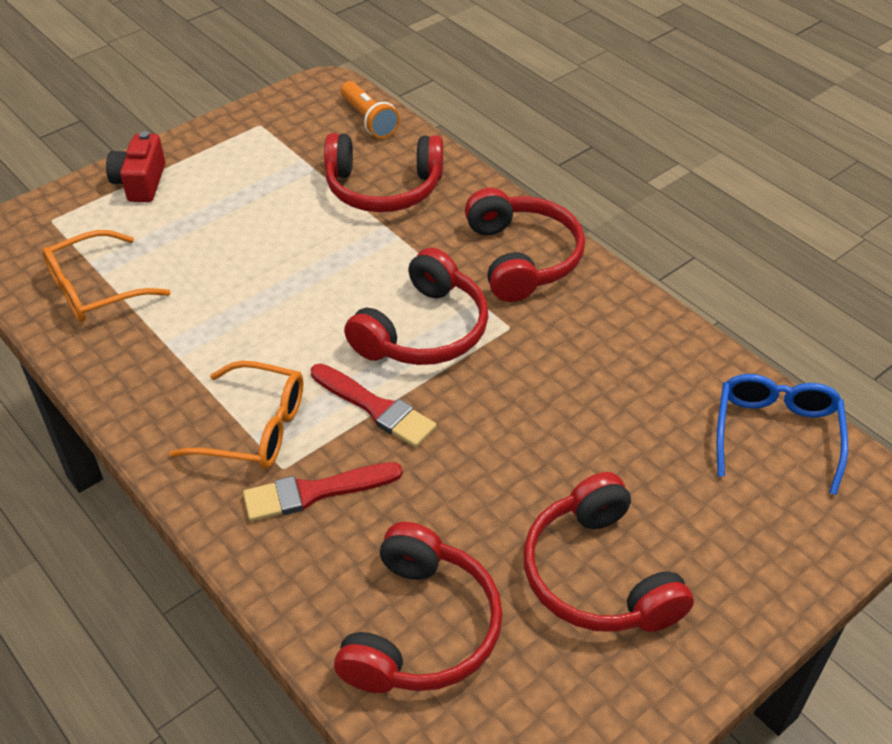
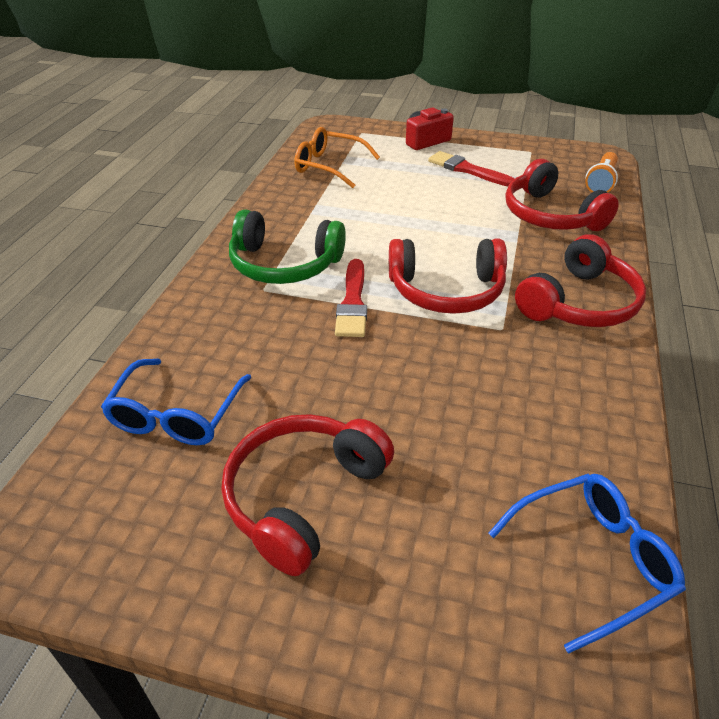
camera: 55 degrees right, 5 degrees down
orange glasses [169,361,303,469] -> green headphones [229,209,346,284]
red brush [243,462,403,521] -> red brush moved to [428,151,515,186]
red headphones [334,522,503,693] -> blue glasses [101,359,251,445]

